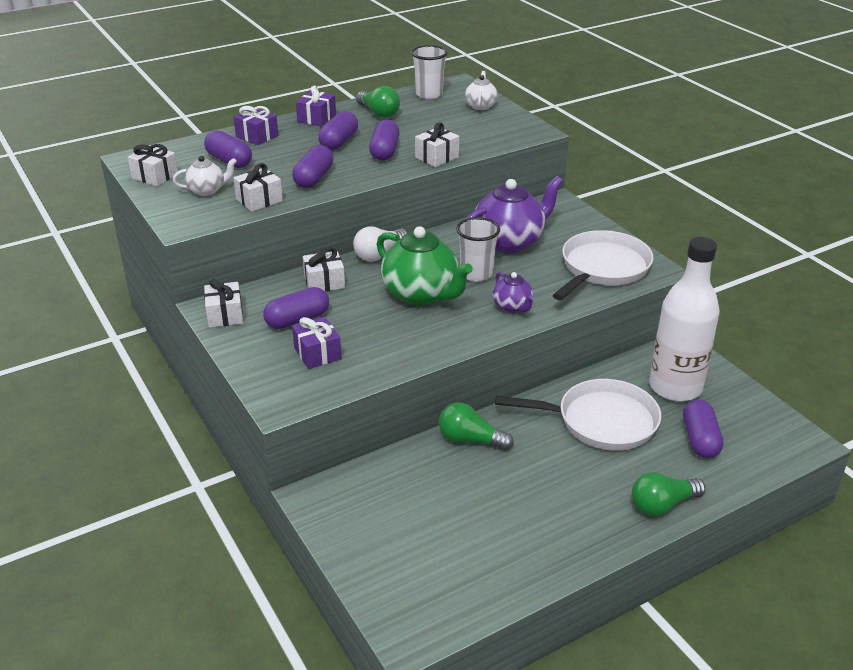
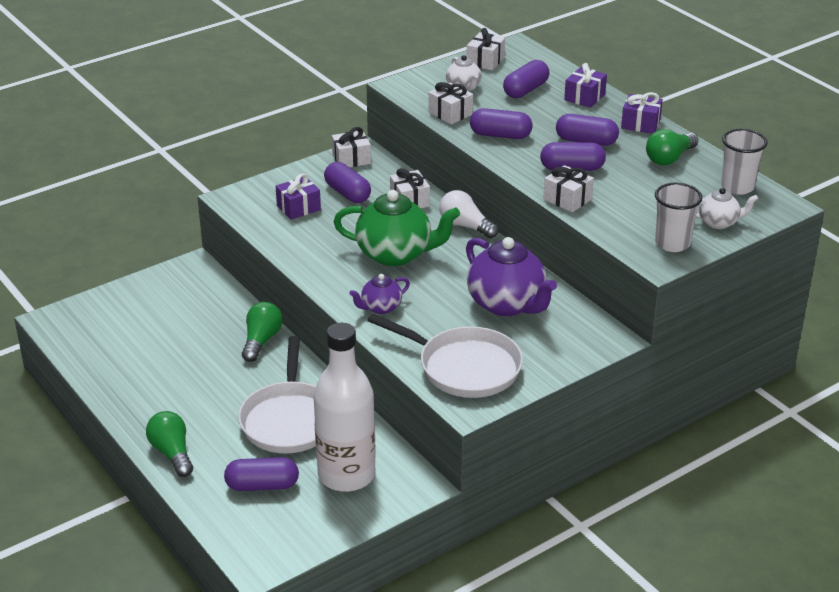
camera: 85 degrees right, 0 degrees up
green teapot [376,226,473,306] -> green teapot turned 120 degrees counterclockwise [334,190,460,266]
white cup [456,217,500,282] -> white cup moved to [655,183,702,252]

